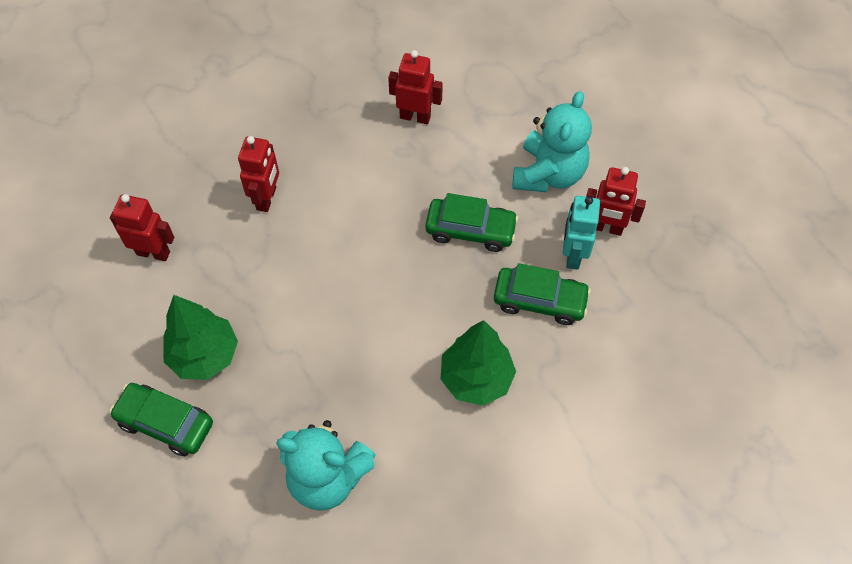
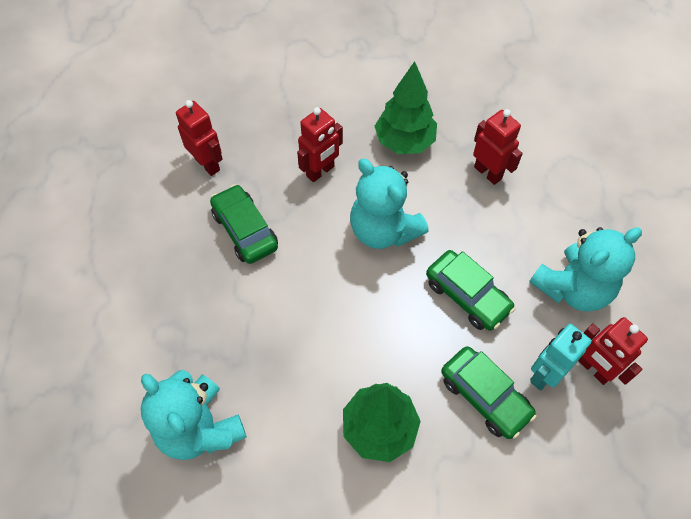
camera: 35 degrees right, 0 degrees up
green car [109,383,213,456] -> green car moved to [210,184,278,264]
green tree [163,295,238,380] -> green tree moved to [375,61,437,154]
none -> turquoise teddy bear [350,158,429,249]

